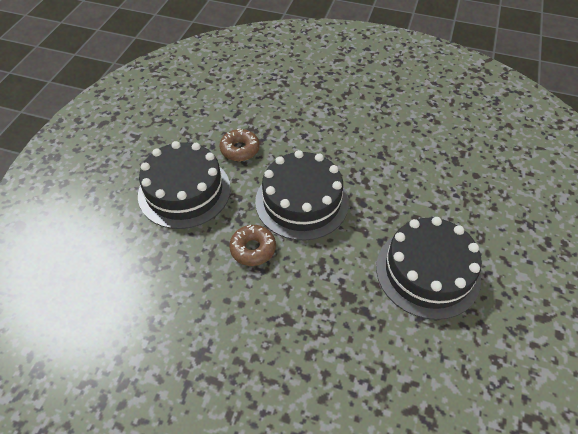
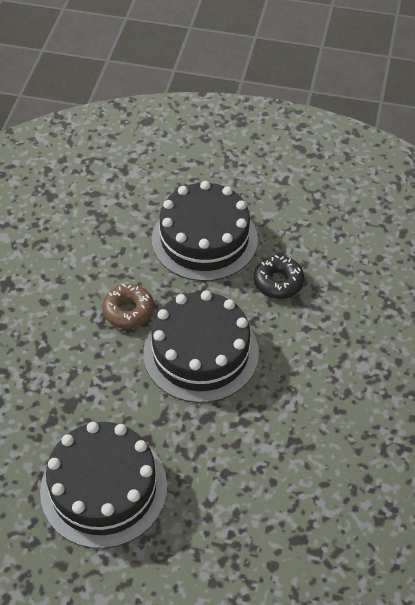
camera: 85 degrees right, 0 degrees up
brown donut [220,129,260,161] -> black donut [254,255,304,299]

